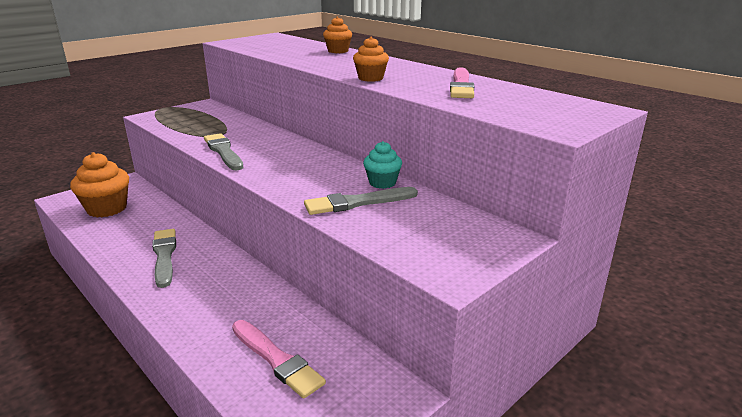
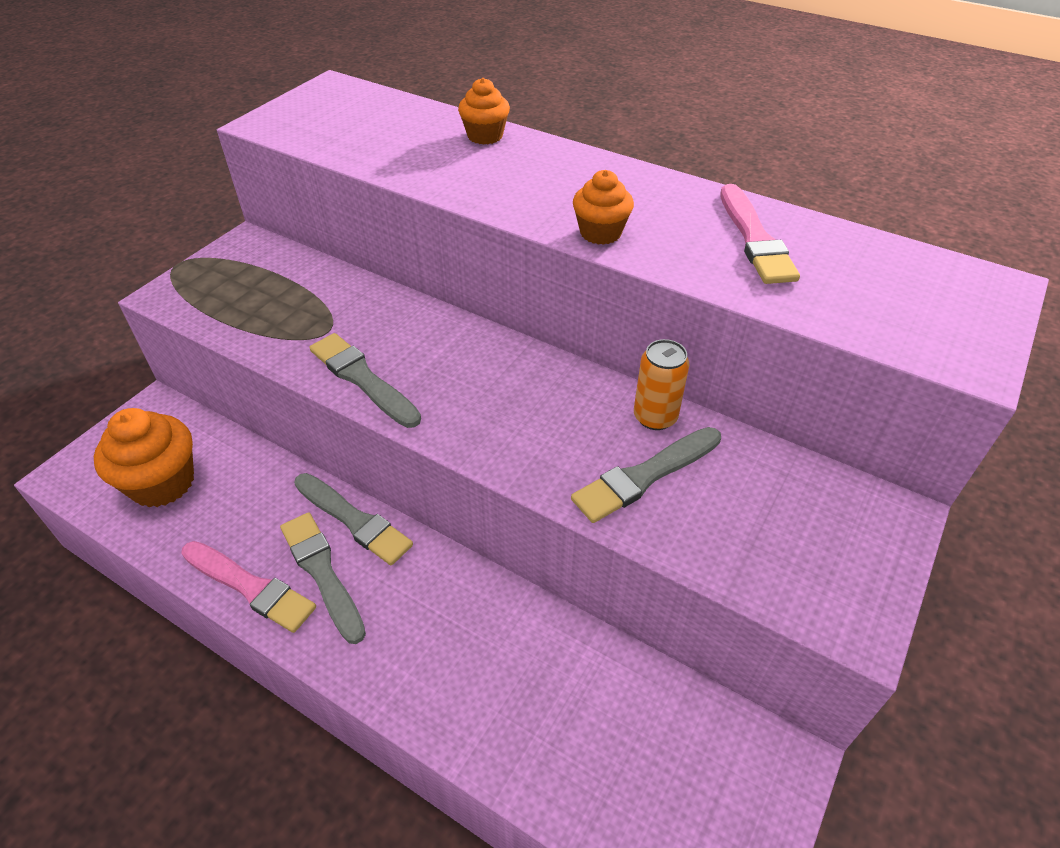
camera: 15 degrees left, 20 degrees up
pink brush [232,320,326,399] -> pink brush moved to [181,541,316,633]
turquoise cupcake [363,141,402,189] -> orange can [634,339,689,430]
none -> grey brush [294,473,413,565]

